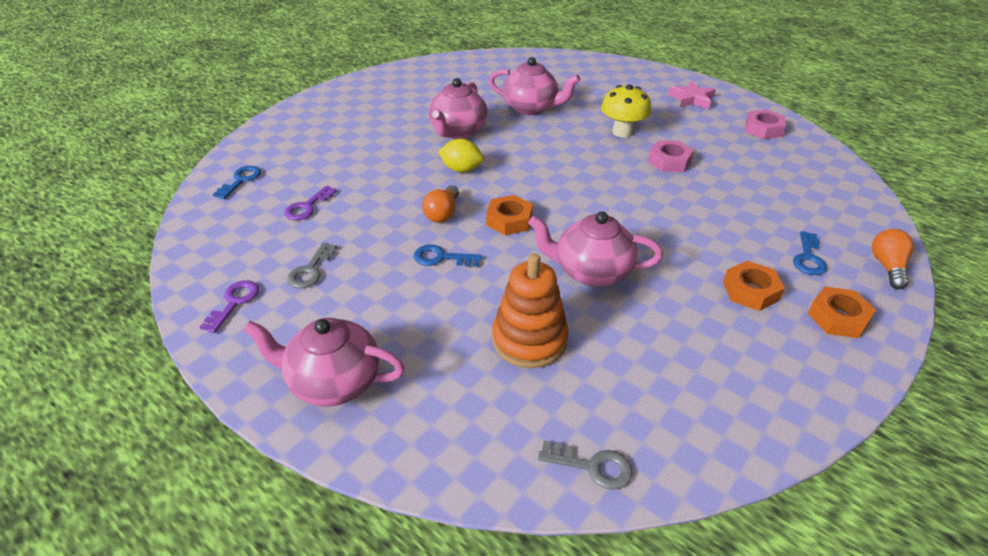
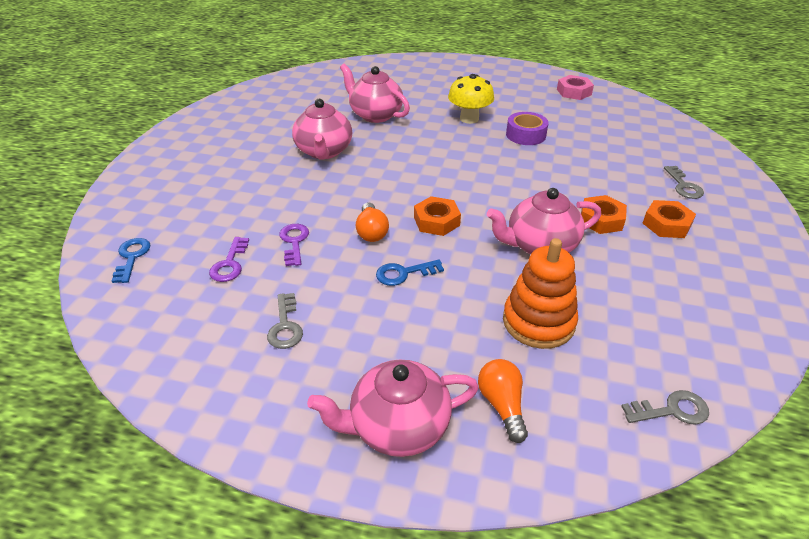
camera: 25 degrees left, 0 degrees up
purple key [200,280,259,333] -> purple key moved to [279,224,309,266]
yellow lemon [438,139,484,173] -> none
pink teapot [489,57,580,115] -> pink teapot turned 135 degrees counterclockwise [340,64,410,123]
pink nut [648,141,694,172] -> purple tape [506,112,549,145]
pink star [668,81,716,109] -> none
blue key [793,231,827,275] -> grey key [664,166,704,199]
orange nut [808,286,876,338] -> orange nut moved to [581,195,627,234]
orange light bulb [872,229,914,289] -> orange light bulb moved to [478,359,528,443]

